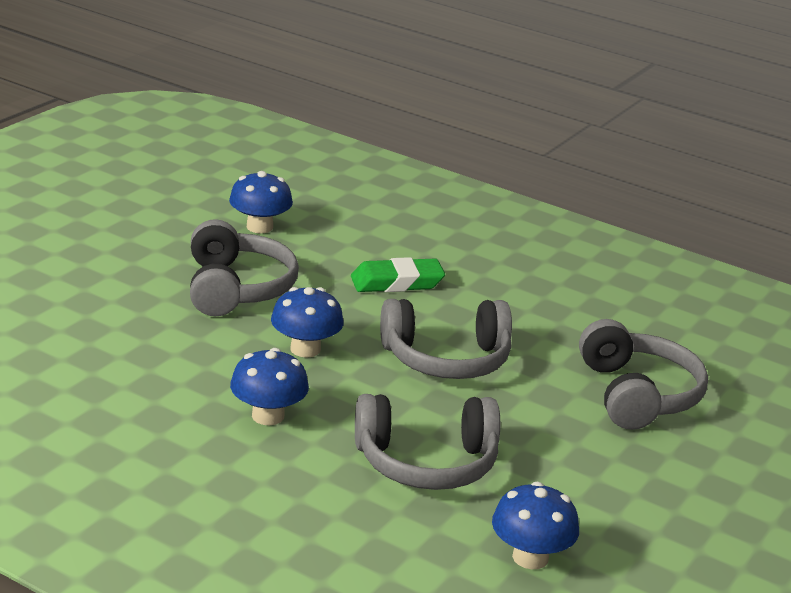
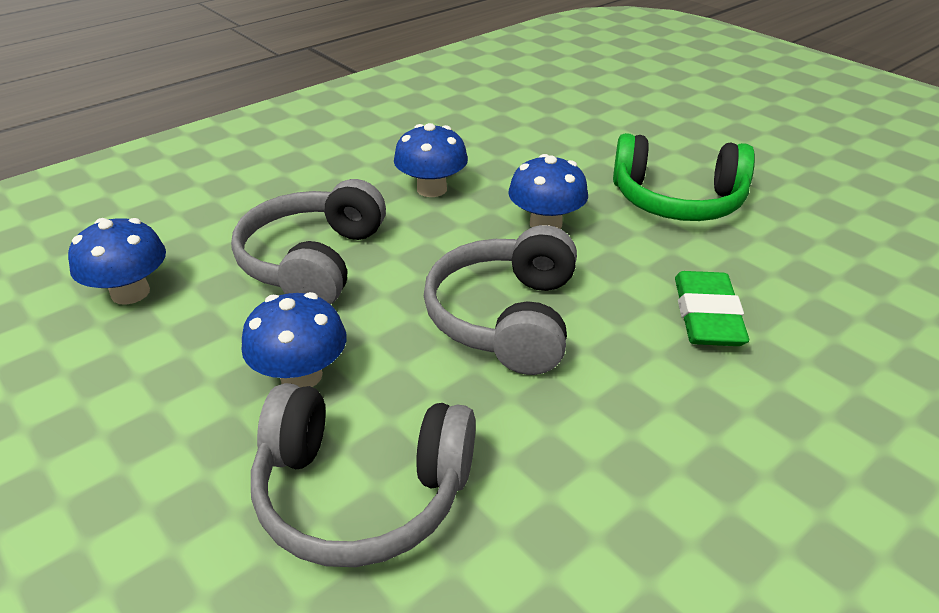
camera: 110 degrees right, 10 degrees up
grey headphones [190,219,299,316] -> green headphones [613,133,755,221]
blue mushroom [229,171,293,233] -> blue mushroom moved to [241,292,347,387]

